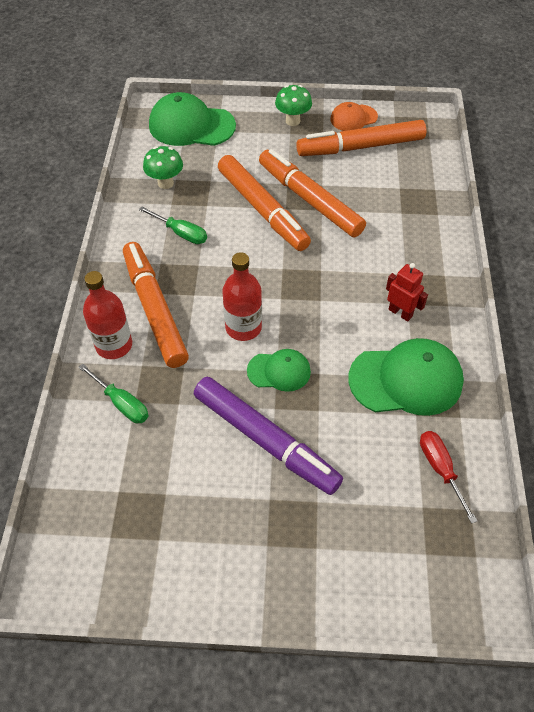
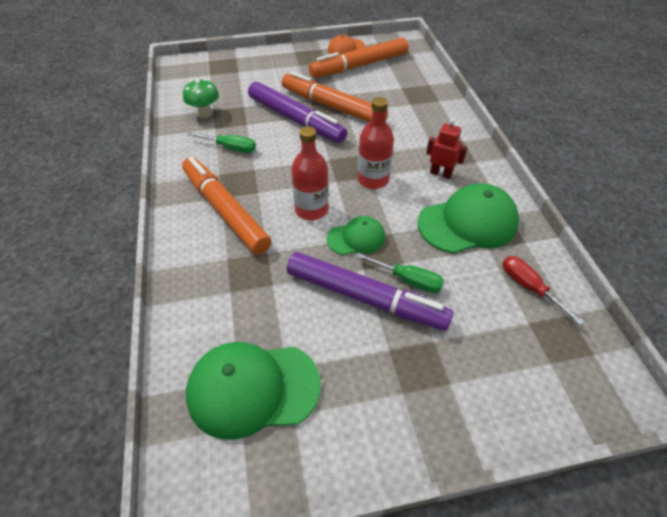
camera: 15 degrees left, 5 degrees down
green screwdriver [78,364,149,423] -> green screwdriver moved to [355,252,444,293]
red bottle [83,271,132,359] -> red bottle moved to [358,97,394,189]
green cap [149,92,236,146] -> green cap moved to [186,342,321,440]
orange marker [218,155,311,251] -> purple marker [248,82,347,143]
green mushroom [275,85,312,126] -> none

